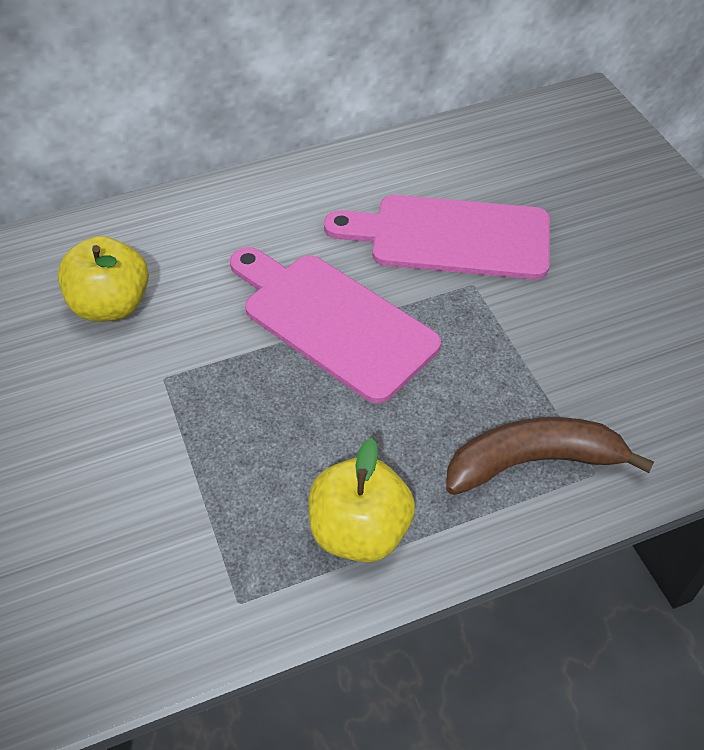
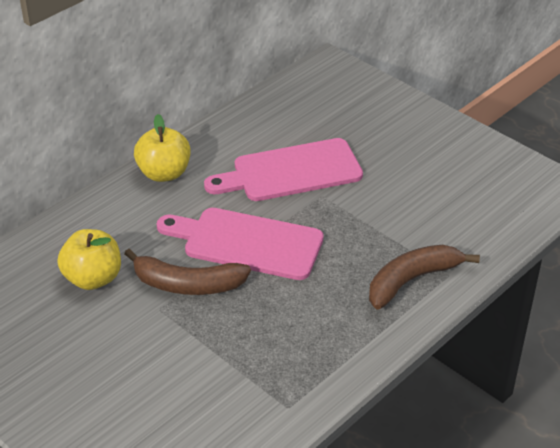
camera: 25 degrees left, 10 degrees down
yellow apple [309,438,415,562] -> yellow apple moved to [134,114,191,182]
none -> brown banana [124,249,251,295]

